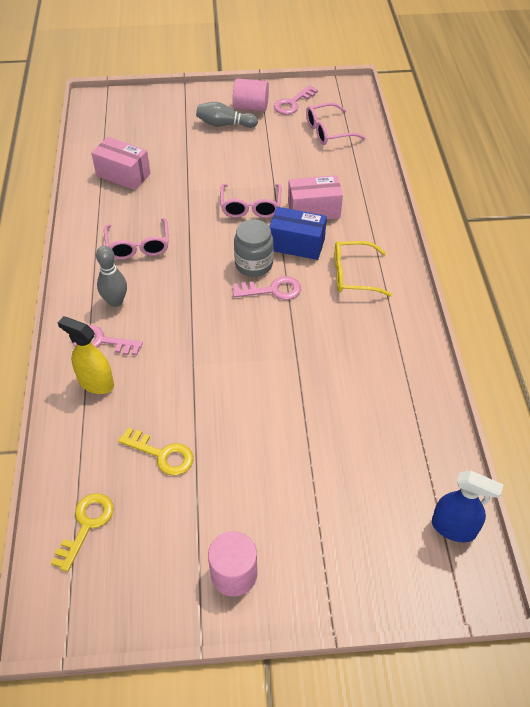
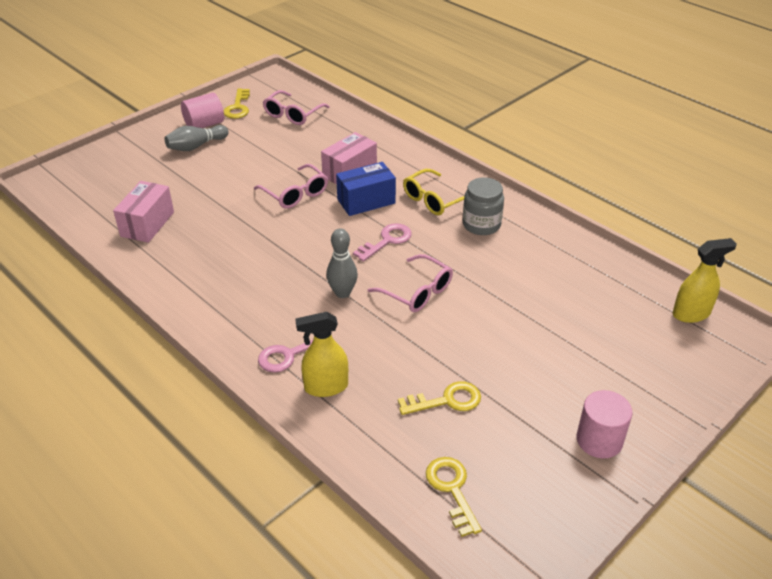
camera: 40 degrees left, 10 degrees down
pink box [91,137,151,190] -> pink box turned 60 degrees counterclockwise [113,181,174,243]
grey bowling pin [96,246,127,307] -> grey bowling pin moved to [326,229,358,298]
pink glasses [104,218,169,260] -> pink glasses moved to [368,254,453,312]
grey jar [234,219,274,277] -> grey jar moved to [463,177,504,235]
pink key [274,85,318,115] -> yellow key [224,89,250,119]
blue spray bottle [432,471,504,542] -> yellow spray bottle [673,238,737,323]

